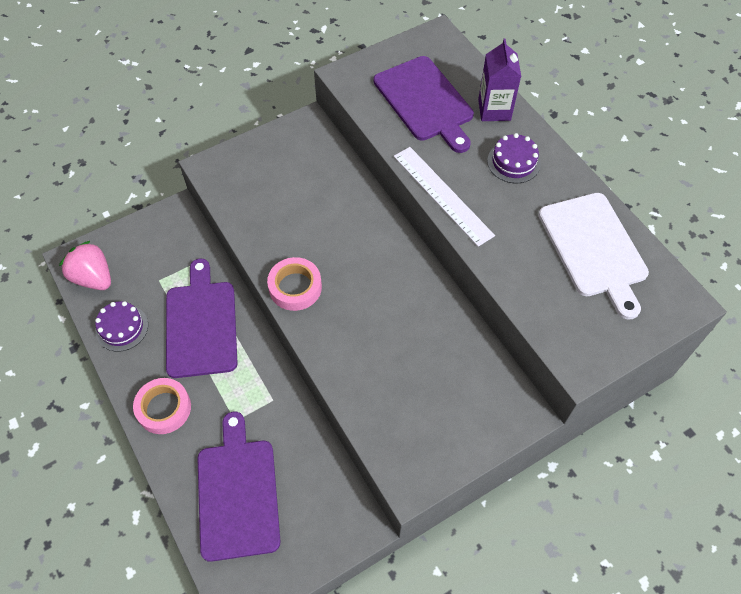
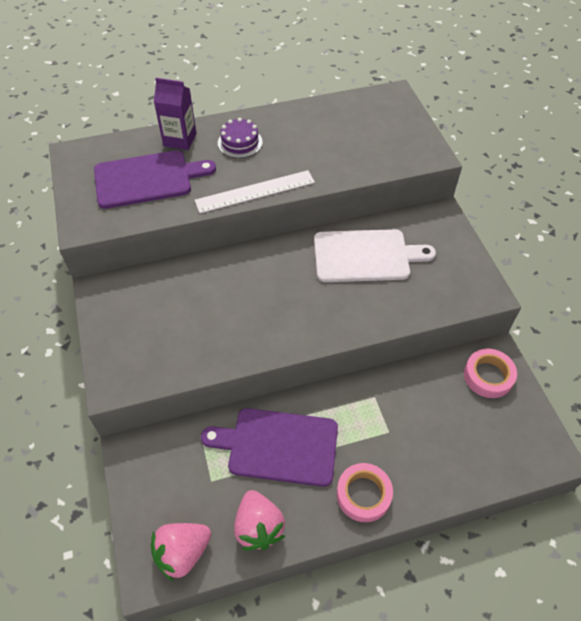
camera: 75 degrees left, 5 degrees down
purple cake [95,301,148,351] -> pink strawberry [234,490,285,550]
purple cutting board [197,411,281,562] -> none
pink tape [267,257,322,311] -> pink tape moved to [464,349,517,398]
white cutting board [539,193,649,320] -> white cutting board moved to [314,229,436,282]

